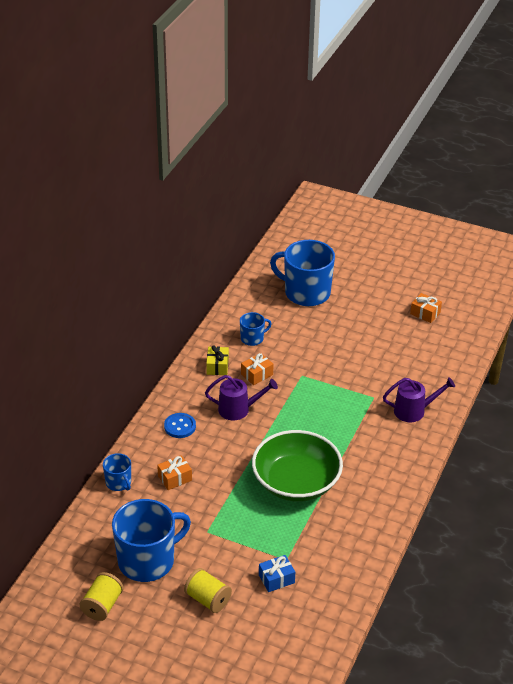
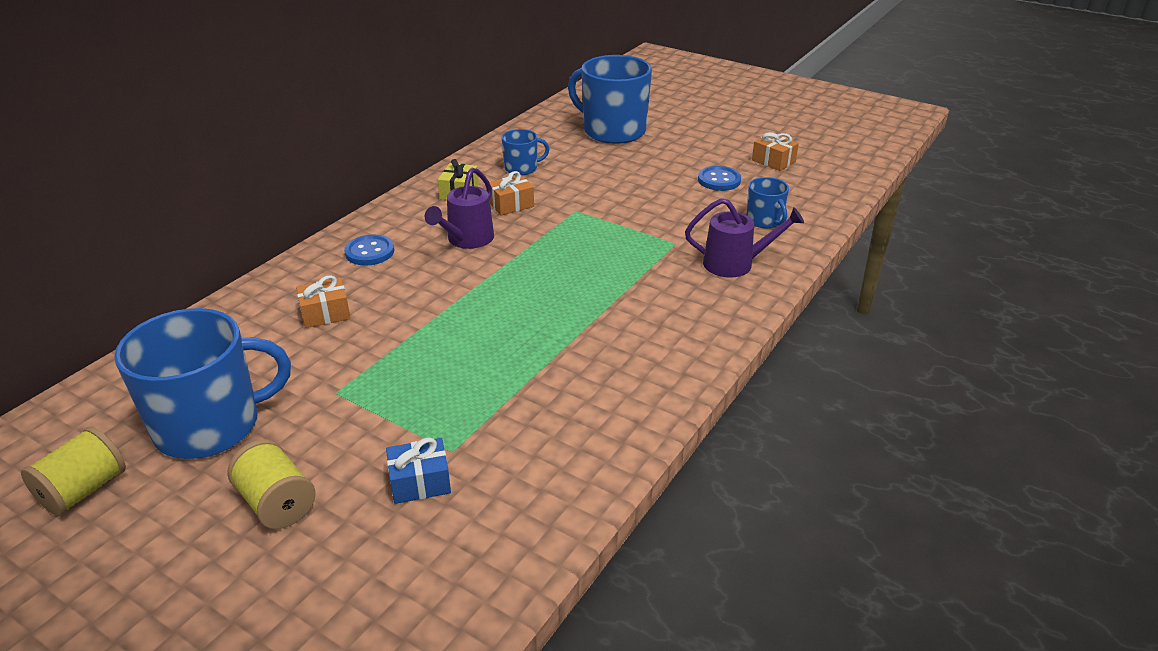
camera: 10 degrees right, 5 degrees down
blue mug [103,453,131,491] -> blue mug moved to [747,177,789,228]
purple watering can [205,375,278,420] -> purple watering can turned 105 degrees clockwise [425,168,494,249]
green bowl [252,430,343,502] -> none
none -> blue button [698,166,741,191]

